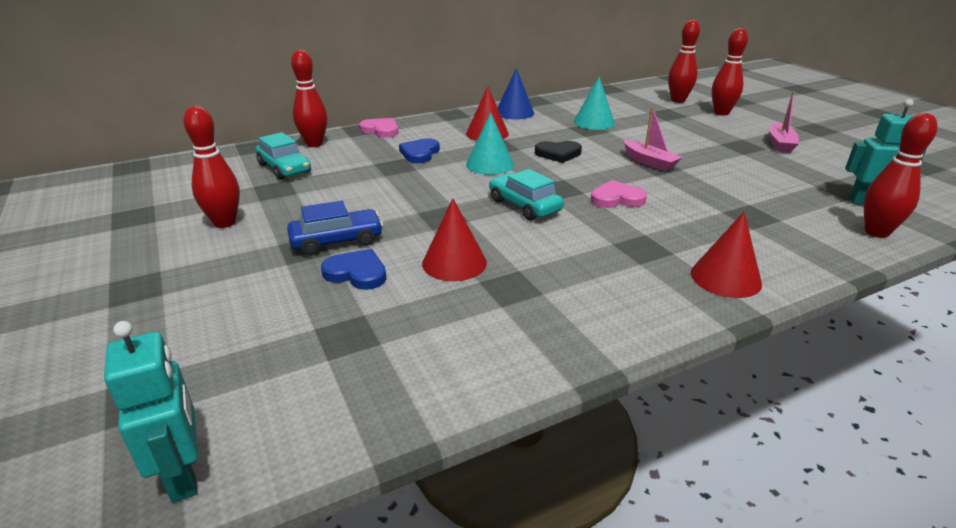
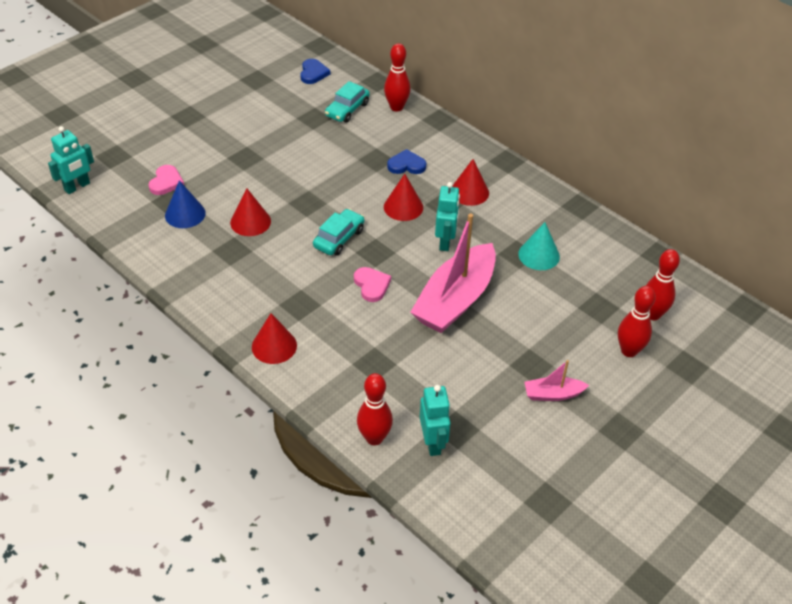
camera: 70 degrees right, 15 degrees up
red bowling pin [183,106,240,228] -> none
blue car [287,201,383,255] -> none
blue heart [321,249,387,290] -> blue heart moved to [300,59,330,84]
pink heart [359,118,399,138] -> pink heart moved to [148,165,184,195]
turquoise cone [466,112,514,175] -> red cone [384,174,423,221]
blue cone [497,68,534,119] -> blue cone moved to [165,180,206,228]
black heart [535,141,582,163] -> turquoise robot [435,182,460,251]
pink boat [624,107,682,171] -> pink boat [410,214,496,333], size x2.15

